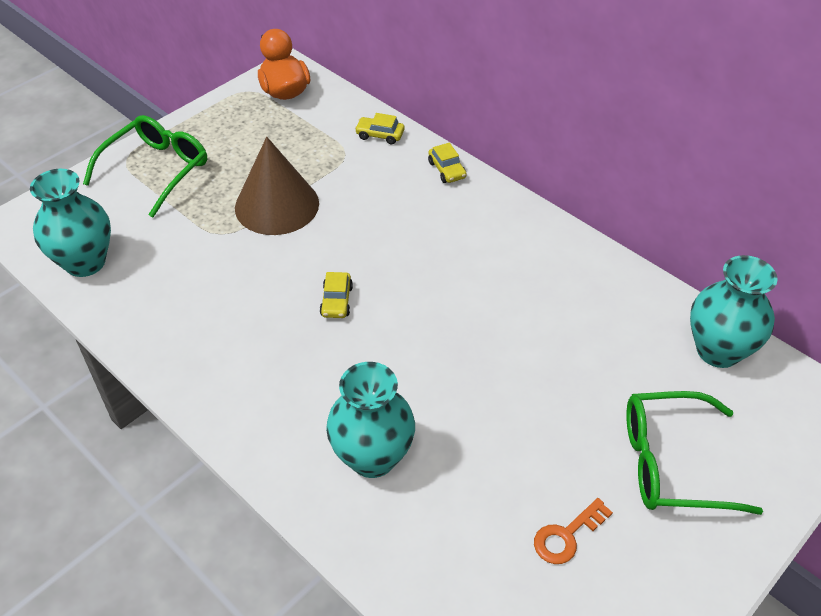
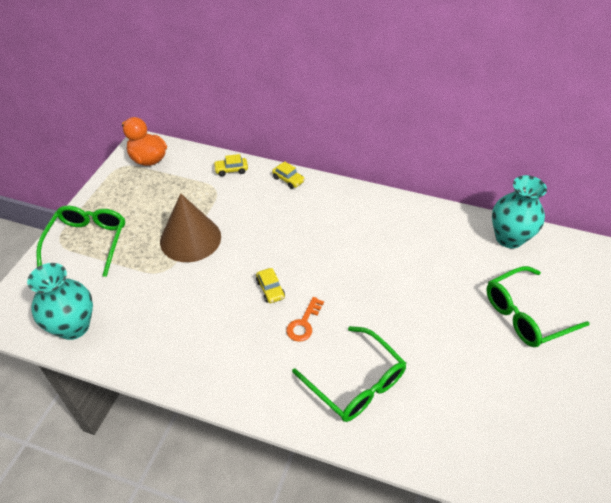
camera: 25 degrees left, 0 degrees up
turquoise vase [326,362,415,478] -> green glasses [292,326,406,422]
orange key [534,498,613,564] -> orange key moved to [286,297,324,342]

